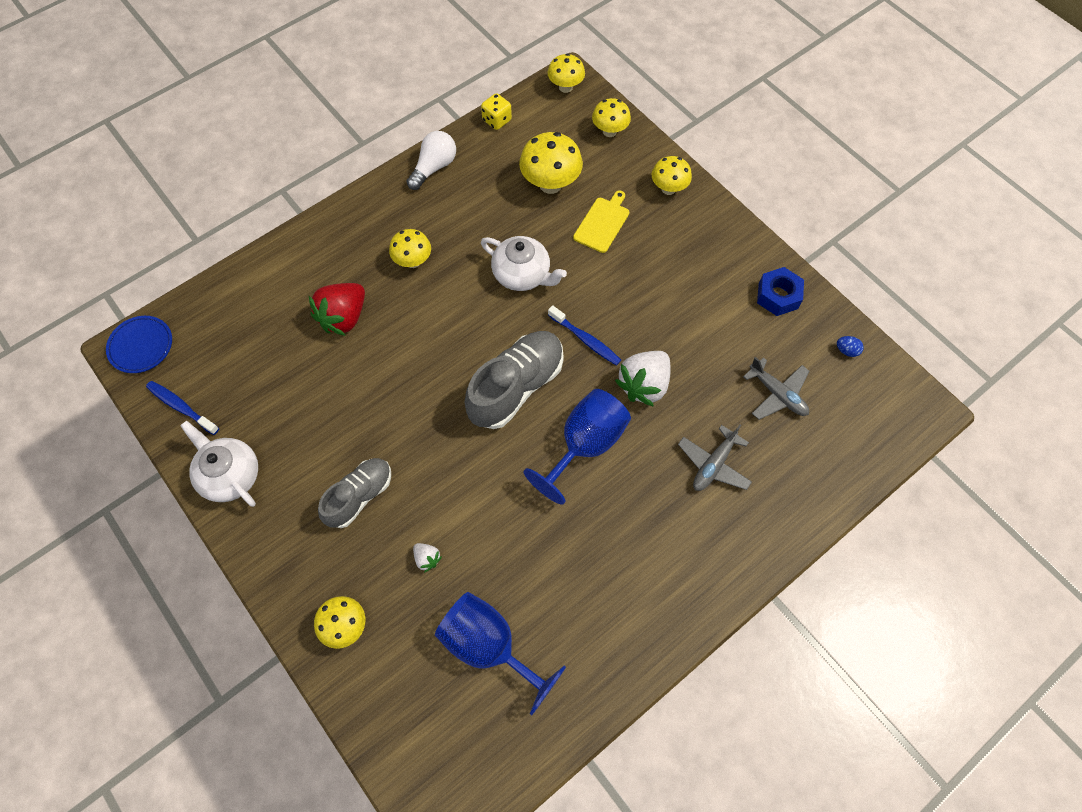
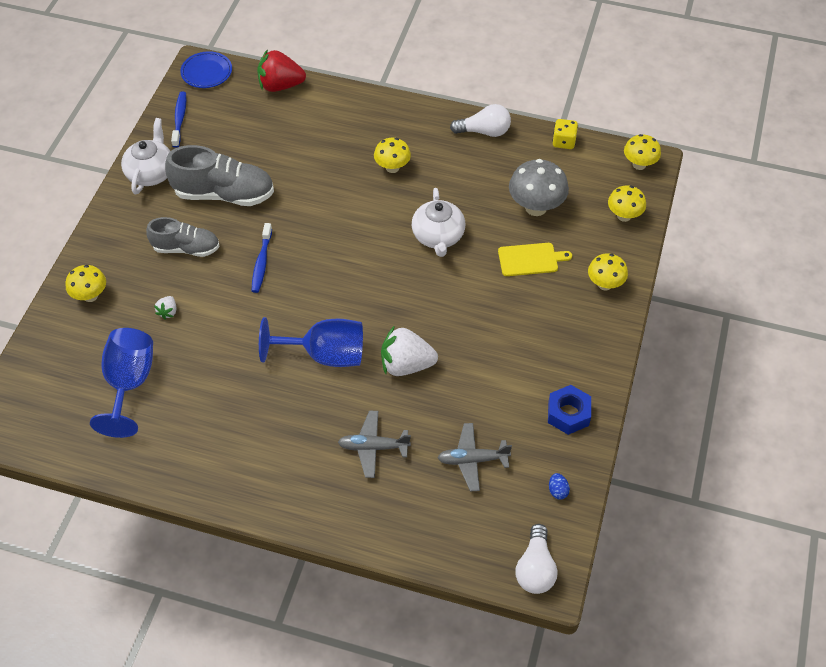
camera: 55 degrees right, 10 degrees down
red strawberry [308,283,365,336] -> red strawberry moved to [257,49,306,92]
grey shoe [465,331,564,429] -> grey shoe moved to [165,145,274,206]
yellow mushroom [519,132,583,194] -> grey mushroom [509,159,569,216]
blue toothbrush [548,305,621,366] -> blue toothbrush moved to [251,223,272,293]
grey plane [743,357,809,420] -> grey plane turned 75 degrees clockwise [438,423,512,491]
none -> white light bulb [516,524,558,594]

